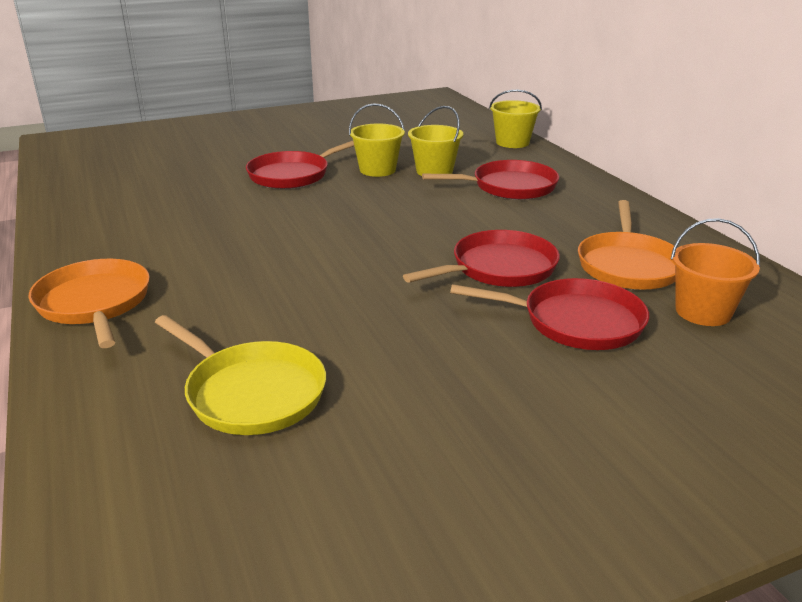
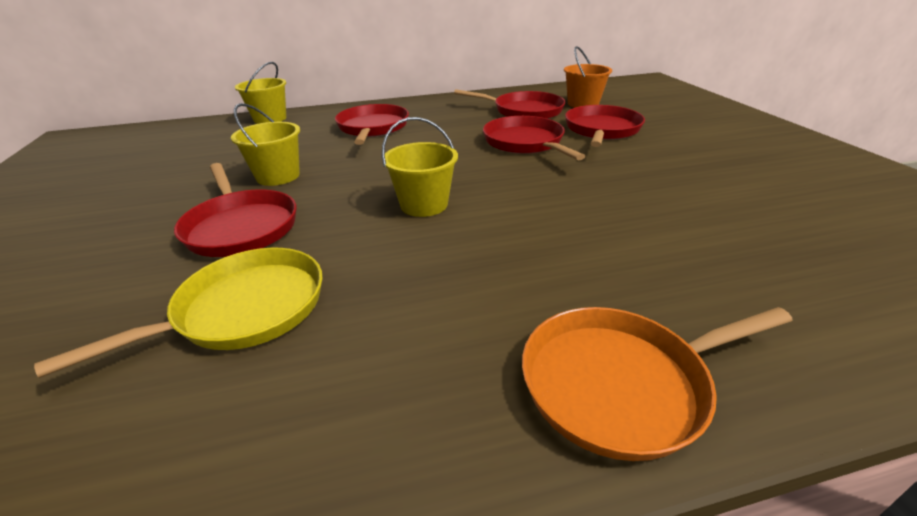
camera: 80 degrees left, 5 degrees up
yellow pan [155,315,326,435] -> yellow pan moved to [34,248,323,378]
yellow bucket [408,106,463,176] -> yellow bucket moved to [382,117,458,217]
orange pan [578,200,677,290] -> red pan [454,89,565,119]

